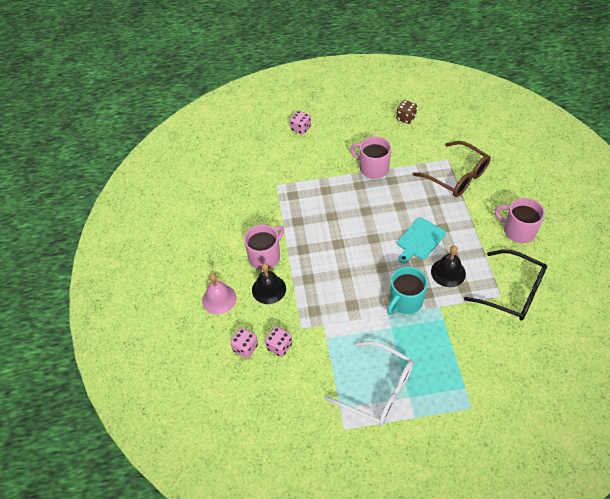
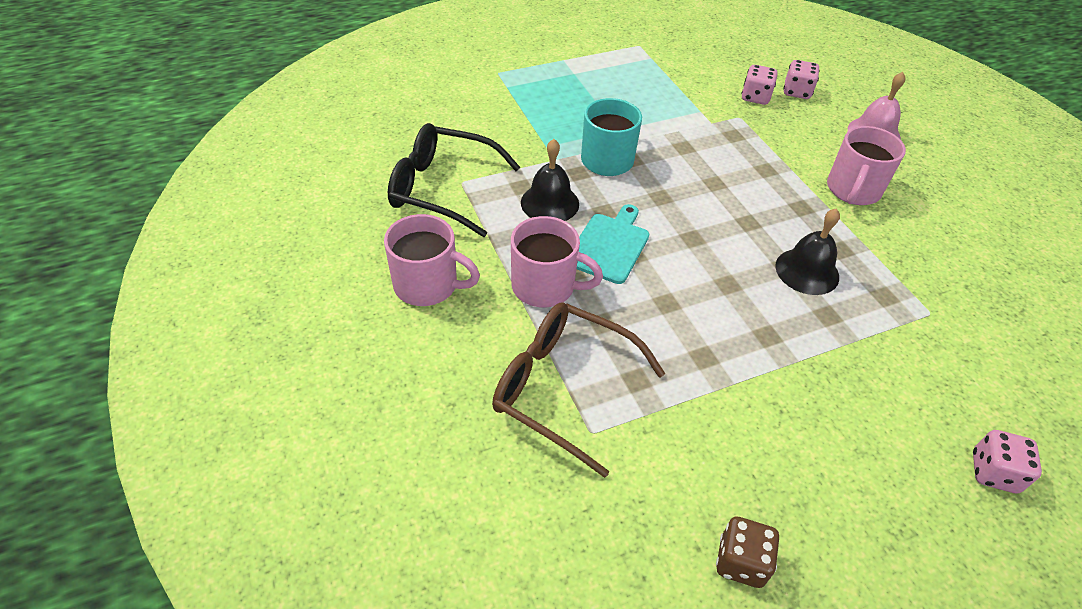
camera: 160 degrees right, 5 degrees down
black bell [252,263,286,304] -> black bell moved to [775,208,840,295]
white glasses [324,341,414,426] -> none
pink mug [350,137,391,179] -> pink mug moved to [511,216,603,307]

